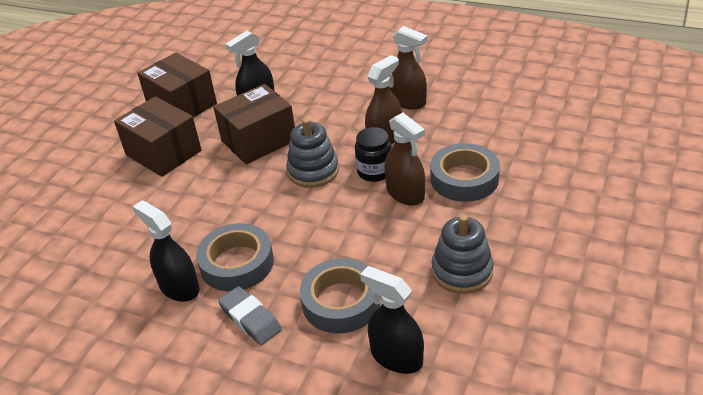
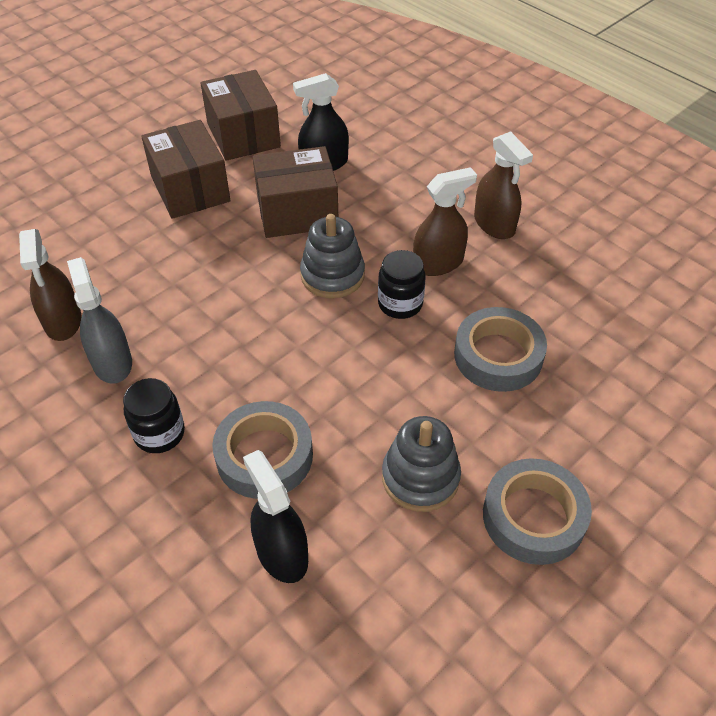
camera: 20 degrees right, 10 degrees up
black spray bottle [133,200,200,302] -> grey spray bottle [67,257,132,384]
grey tape [196,223,274,292] -> grey tape moved to [483,458,592,565]
grey eraser [218,286,282,345] -> black jar [123,378,185,453]
brown spray bottle [385,113,425,206] -> brown spray bottle moved to [19,229,81,341]

